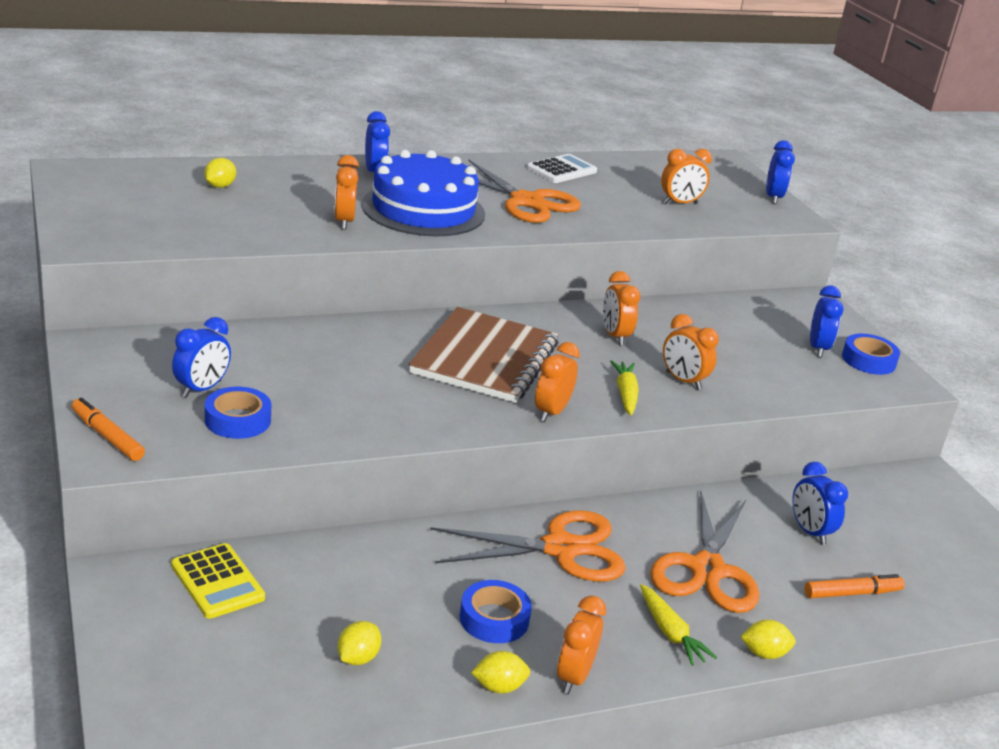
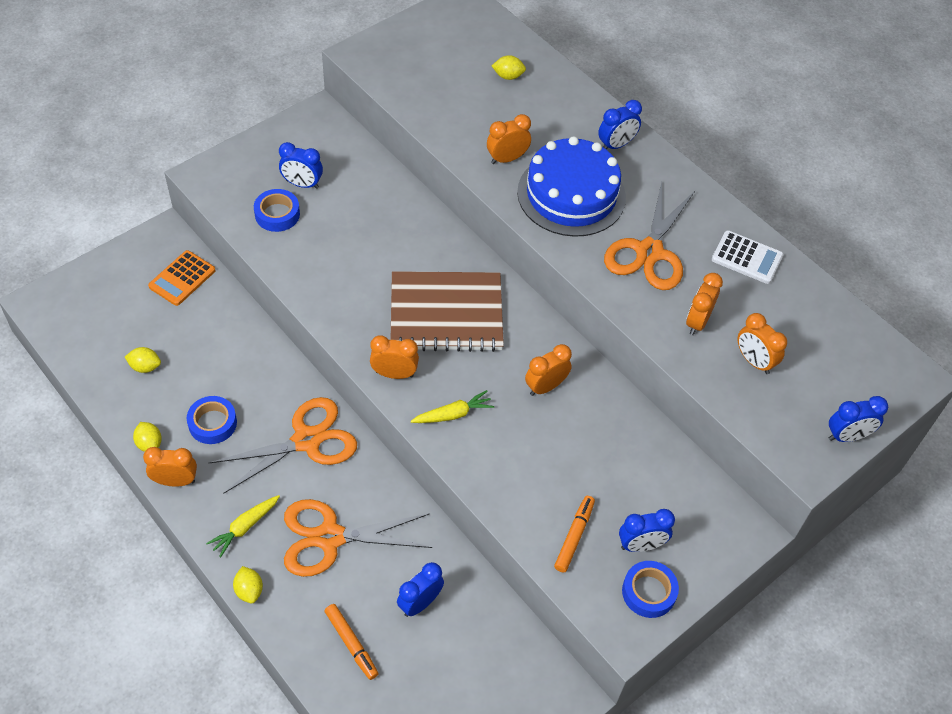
camera: 70 degrees right, 25 degrees up
orange marker [72,398,145,461] -> orange marker moved to [554,496,595,572]
yellow calculator [171,543,265,619] -> orange calculator [148,250,216,306]
orange scissors [430,511,626,581] -> orange scissors turned 90 degrees counterclockwise [209,397,357,494]
orange clock [663,314,719,390] -> orange clock moved to [686,273,723,335]

